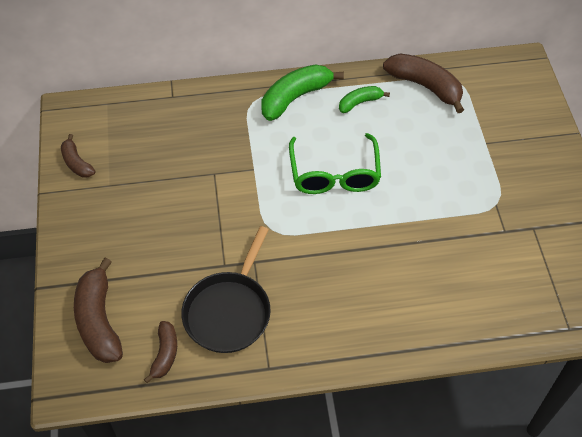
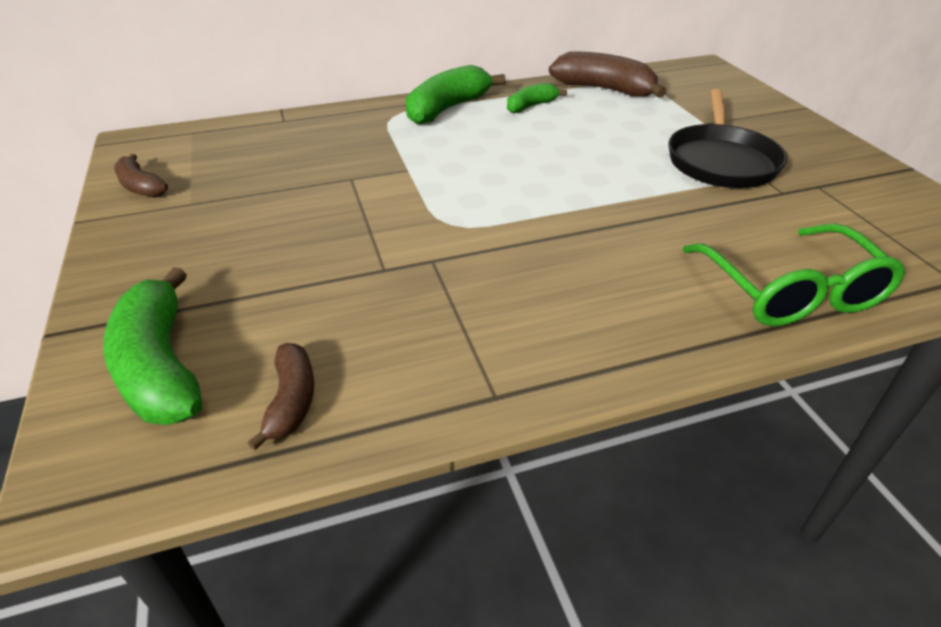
camera: 10 degrees left, 15 degrees down
brown banana [74,258,123,363] -> green banana [103,267,202,425]
black pan [181,226,271,353] -> black pan moved to [668,89,787,188]
green glasses [289,133,381,194] -> green glasses moved to [683,224,905,326]

